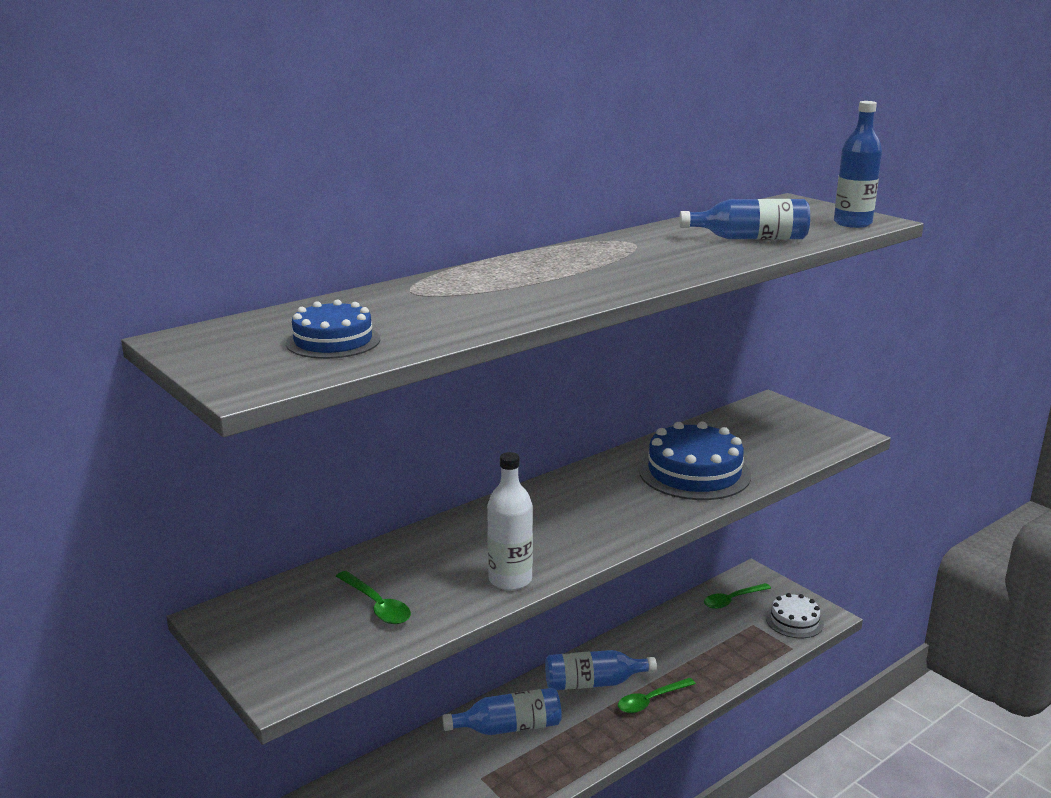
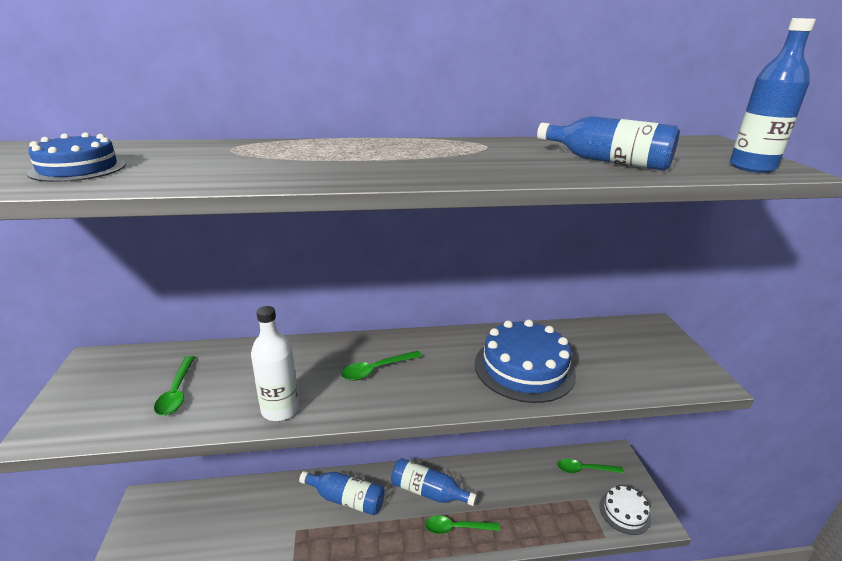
camera: 30 degrees right, 5 degrees up
none -> green spoon [341,351,422,381]

